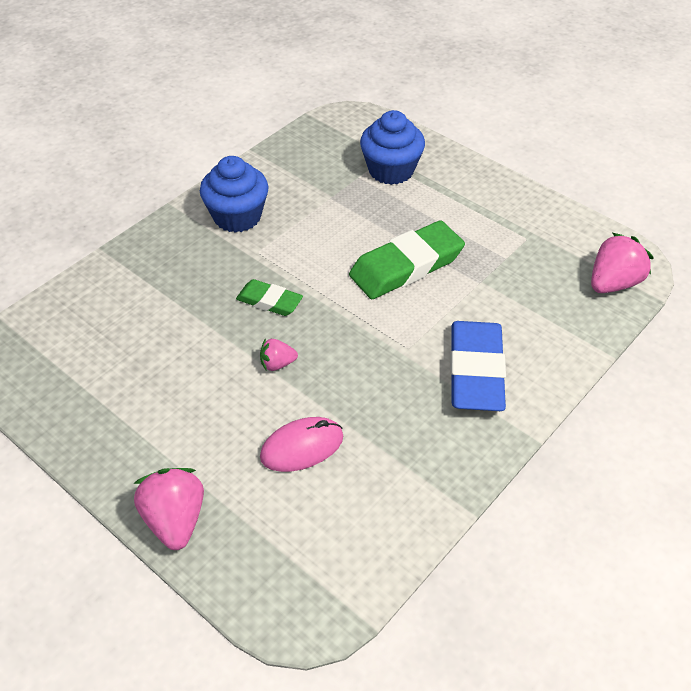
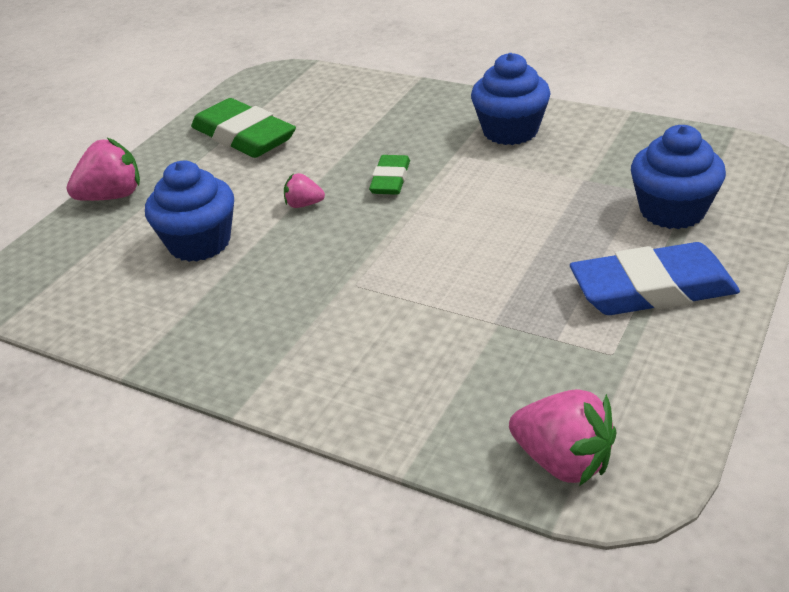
camera: 80 degrees right, 10 degrees down
pink strawberry [260,338,298,371] -> pink strawberry turned 60 degrees counterclockwise [284,173,325,208]
pink mouse [260,417,343,472] -> blue cupcake [145,161,234,262]
green eraser [349,220,465,299] -> green eraser moved to [191,98,296,158]
blue eraser [450,321,506,411] -> blue eraser moved to [570,242,740,315]

